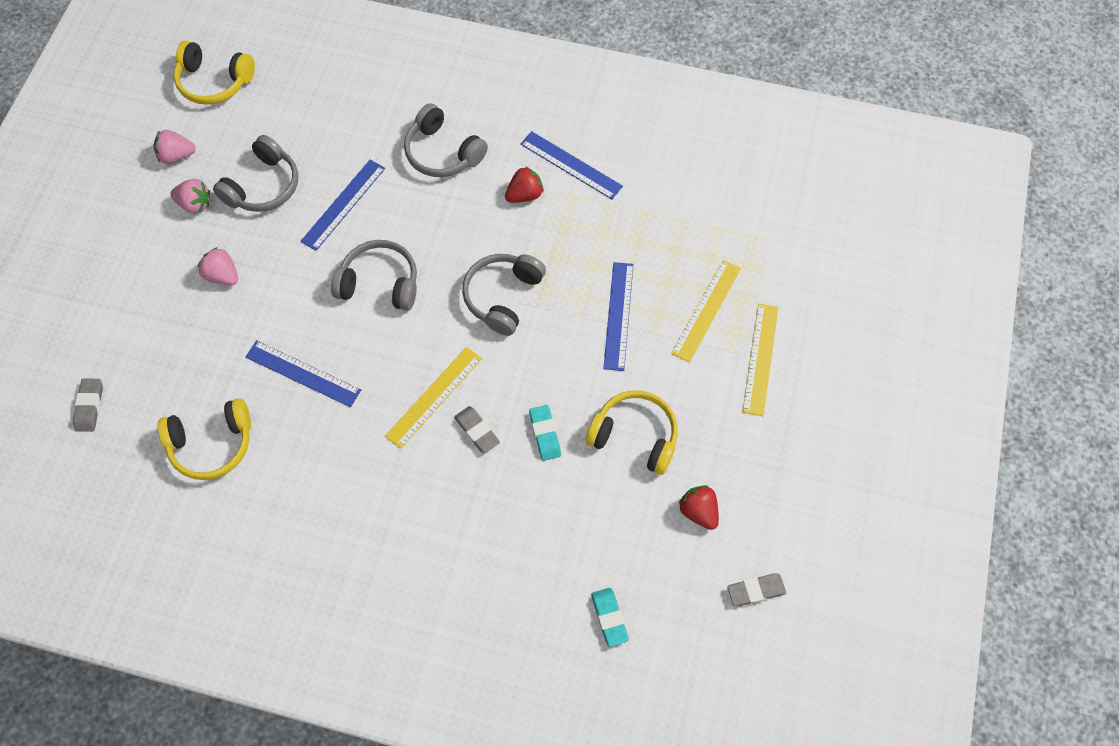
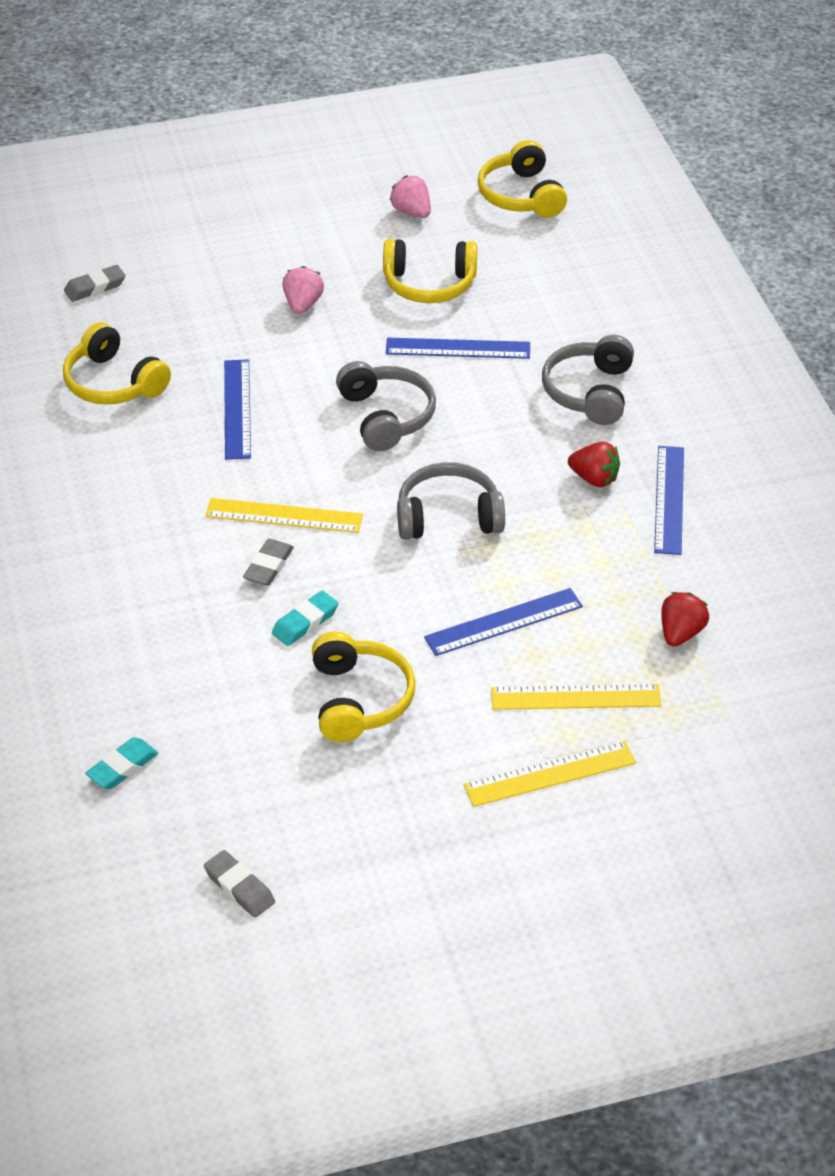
camera: 60 degrees right, 20 degrees down
pink strawberry [170,179,210,214] -> none
grey headphones [213,135,298,212] -> yellow headphones [383,239,477,303]
red strawberry [678,485,719,530] -> red strawberry moved to [661,592,709,647]

